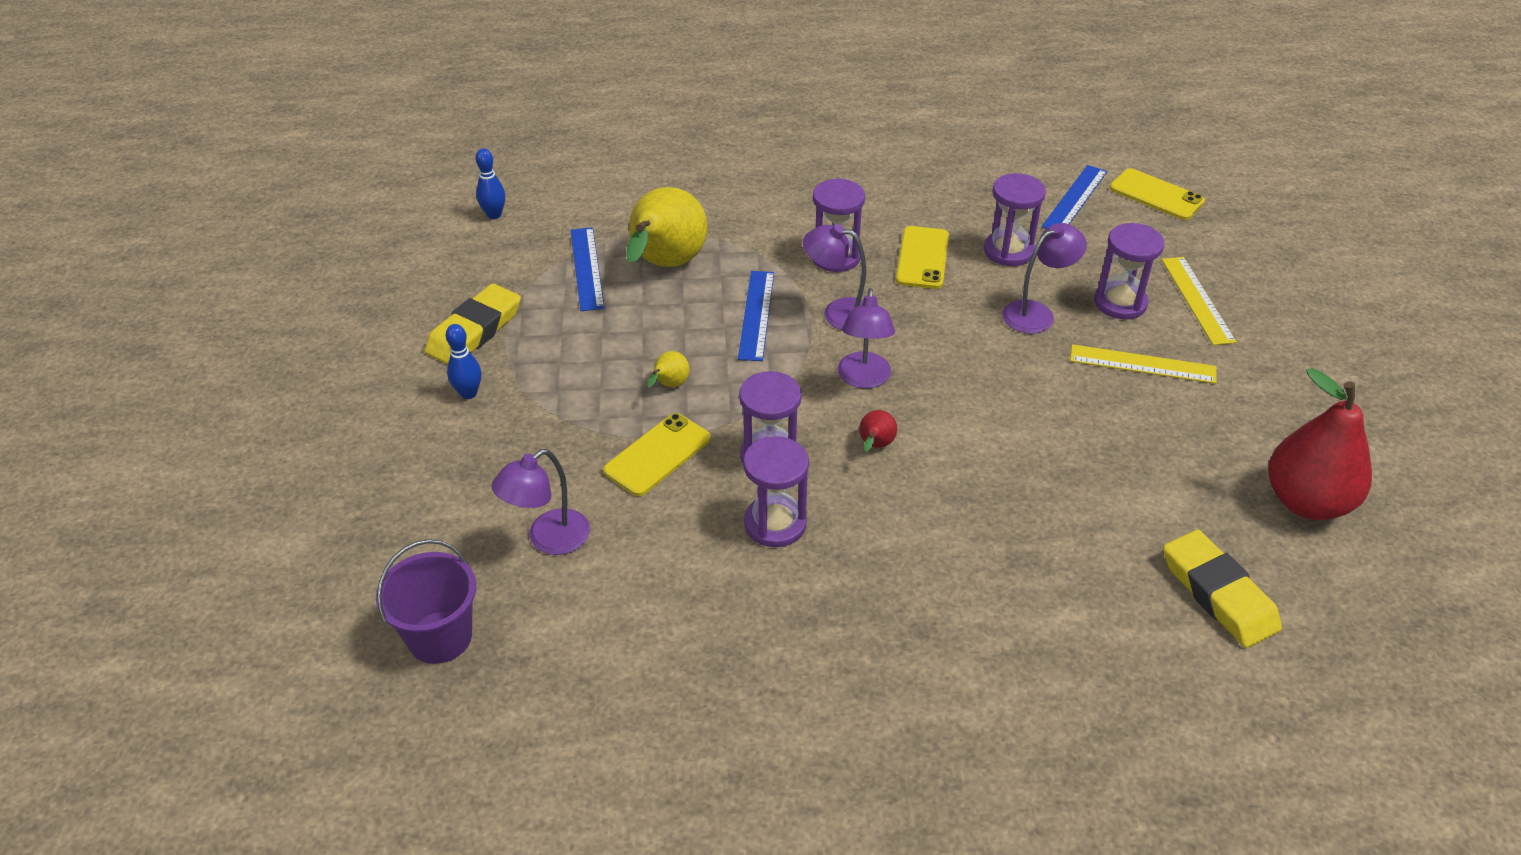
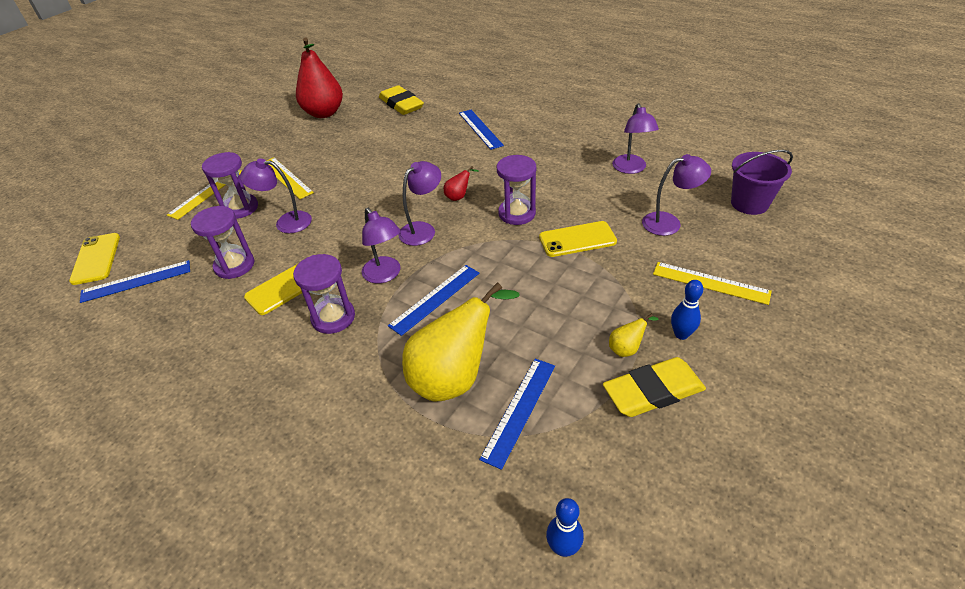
camera: 140 degrees left, 0 degrees up
yellow pear [647,351,690,388] -> yellow pear moved to [609,314,659,357]
purple hourglass [743,436,809,547] -> none
yellow eraser [1163,529,1282,648] -> yellow eraser turned 45 degrees counterclockwise [379,85,424,115]
none -> blue ruler [459,110,504,150]
none -> purple lamp [612,103,659,174]
none -> yellow ruler [653,262,772,305]

